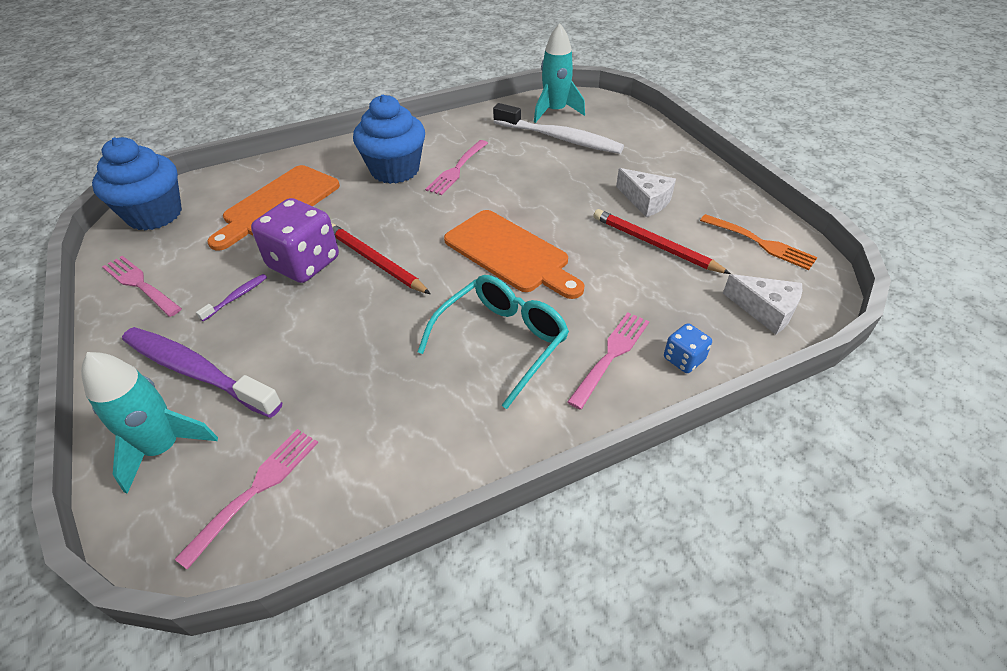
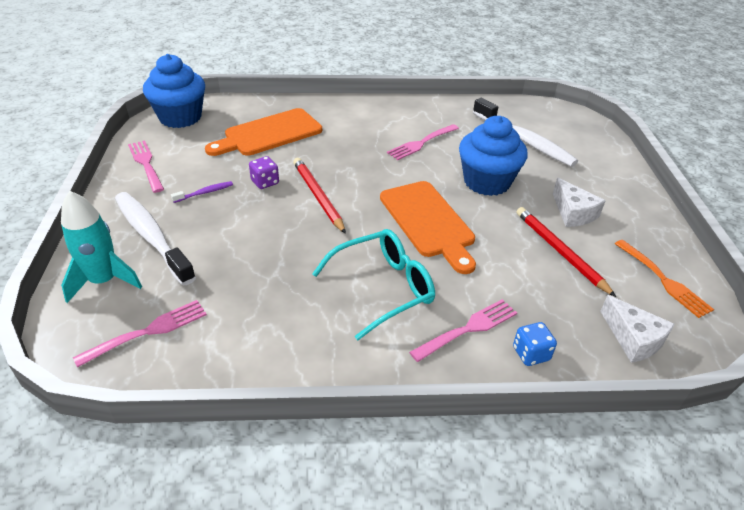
camera: 20 degrees right, 5 degrees down
purple toothbrush [122,327,282,418] -> white toothbrush [115,192,196,285]
purple dice [251,198,339,283] -> purple dice [249,156,279,189], size x0.49
blue cupcake [353,95,425,184] -> blue cupcake moved to [459,116,528,196]
turquoise rocket [534,23,585,123] -> none

